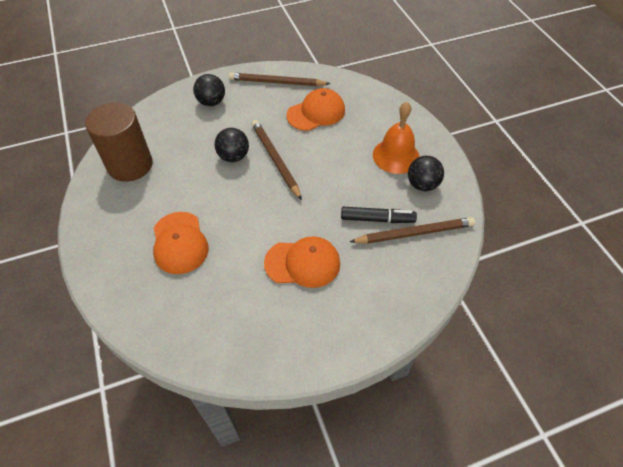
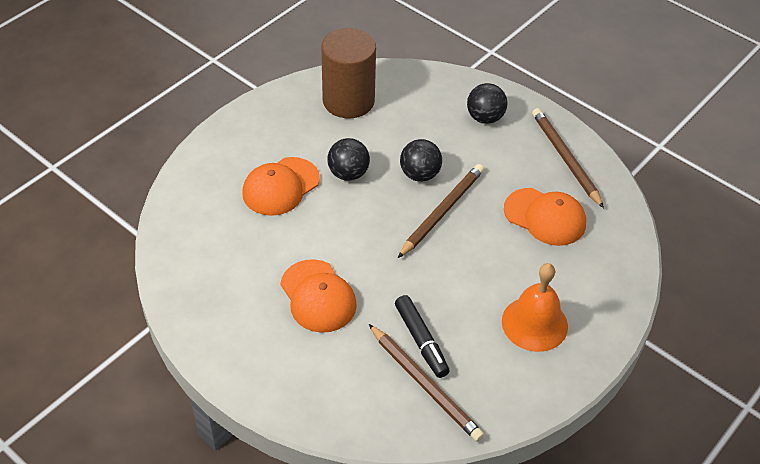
camera: 60 degrees right, 5 degrees down
black ball [408,156,444,191] -> black ball moved to [327,138,370,181]

